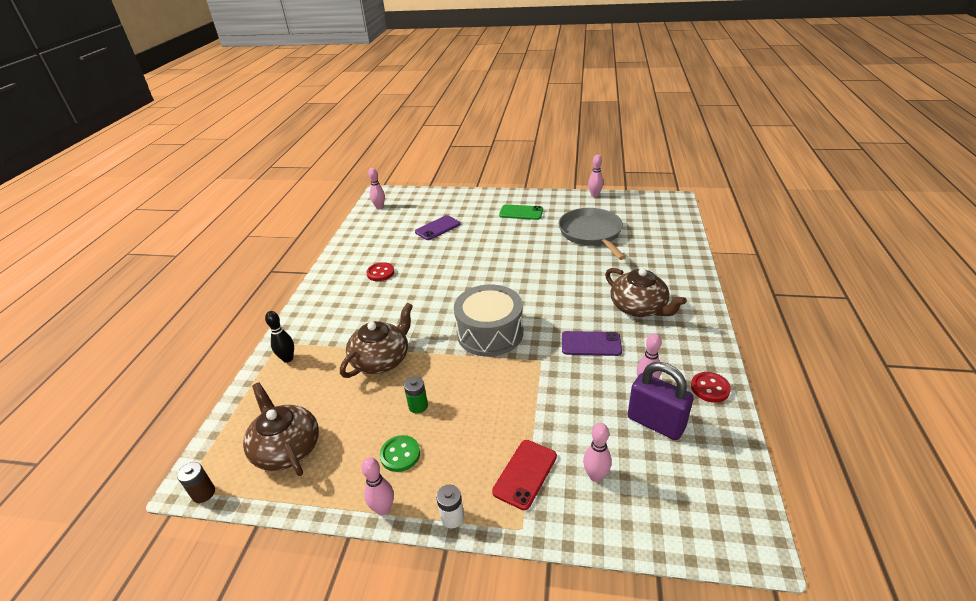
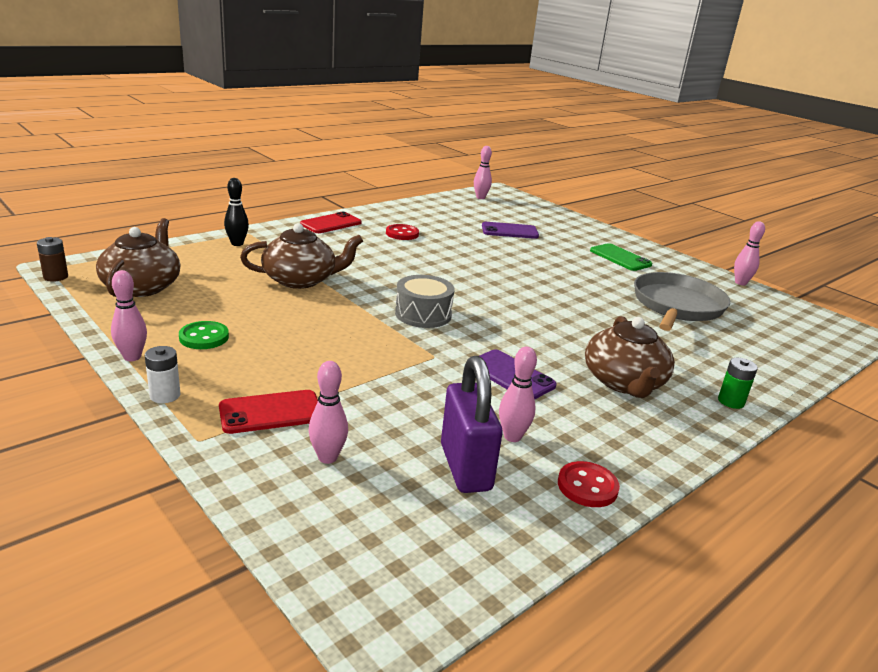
camera: 35 degrees right, 10 degrees down
green battery [404,376,428,414] -> green battery moved to [718,358,758,409]
grey drum [454,285,523,357] -> grey drum [395,275,455,328], size x0.65
none -> red phone [300,212,361,233]

